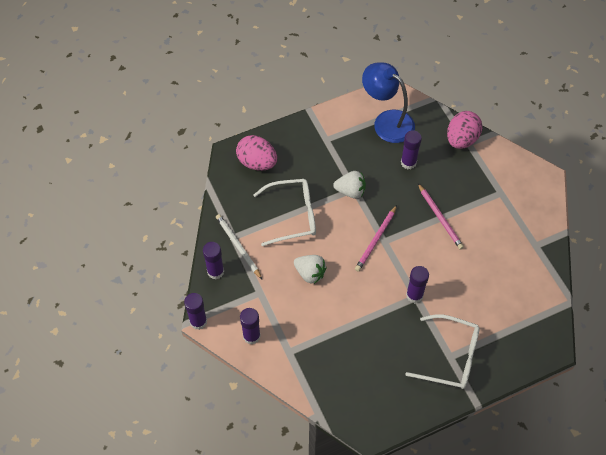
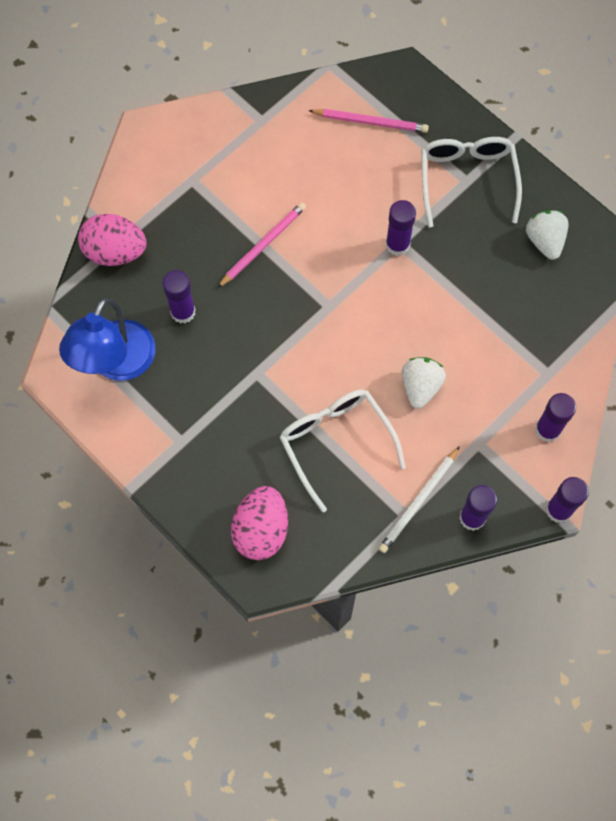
camera: 110 degrees left, 10 degrees up
white strawberry [333,171,366,199] -> white strawberry moved to [526,210,568,260]
pink pencil [355,205,397,272] -> pink pencil moved to [308,109,429,133]

